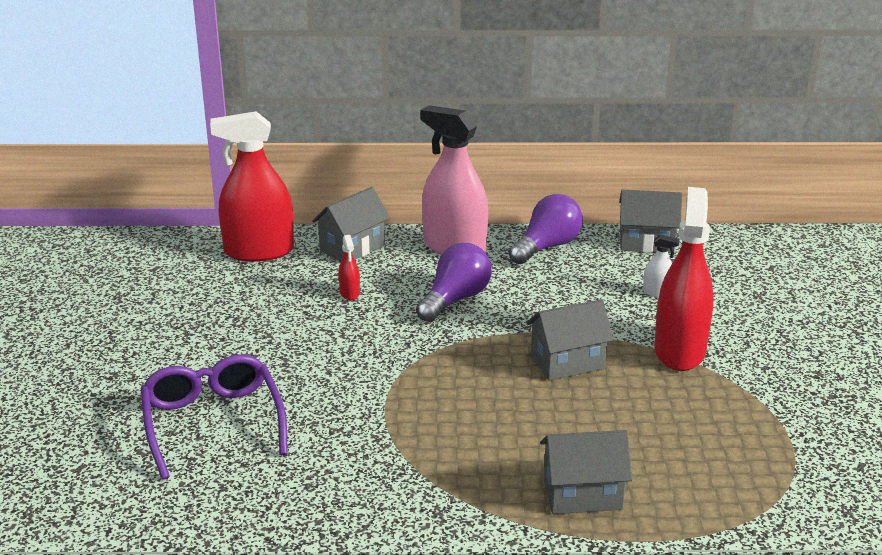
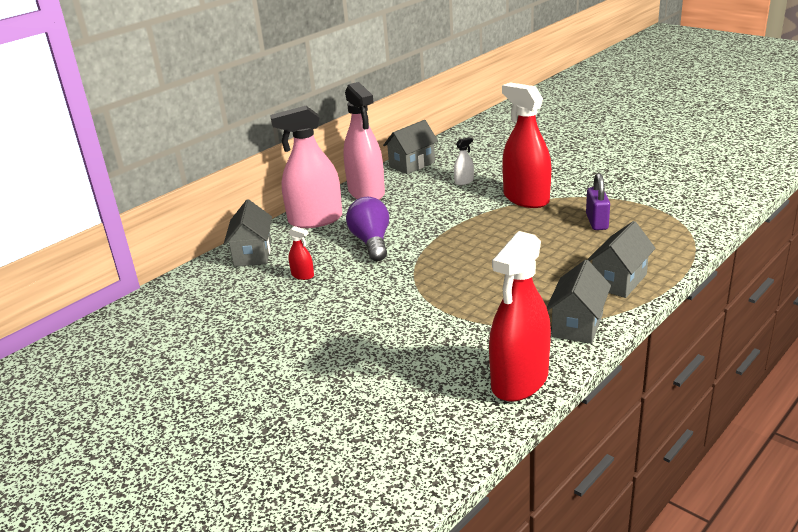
camera: 45 degrees left, 0 degrees up
purple glasses [141,354,288,480] -> none
red spray bottle [210,111,294,262] -> red spray bottle moved to [489,231,551,401]
purple light bulb [509,194,583,264] -> pink spray bottle [343,82,385,200]
grey house [526,299,614,381] -> grey house moved to [547,259,611,344]
none -> purple padlock [586,173,610,230]

